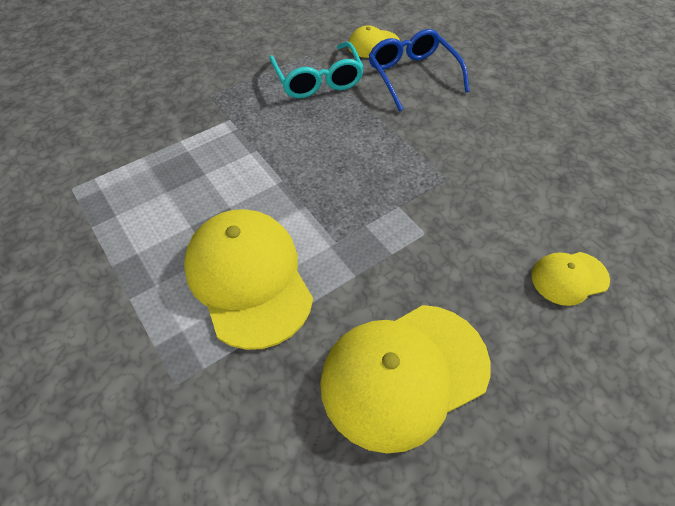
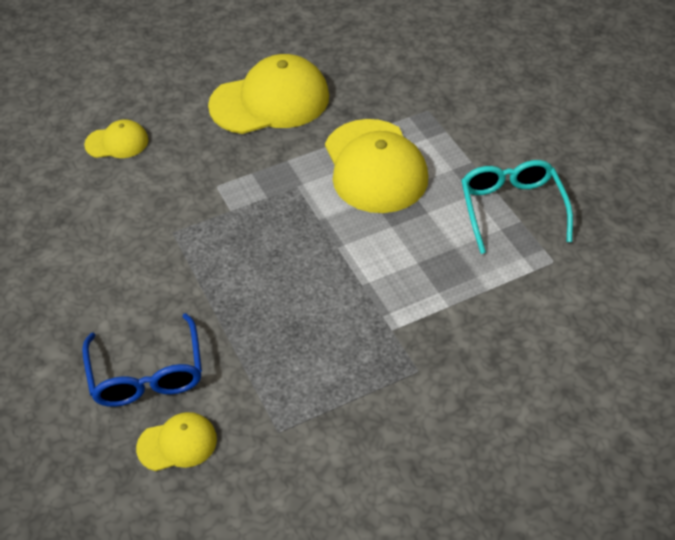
camera: 170 degrees left, 5 degrees down
turquoise glasses [269,42,364,98] -> turquoise glasses moved to [461,160,573,254]

